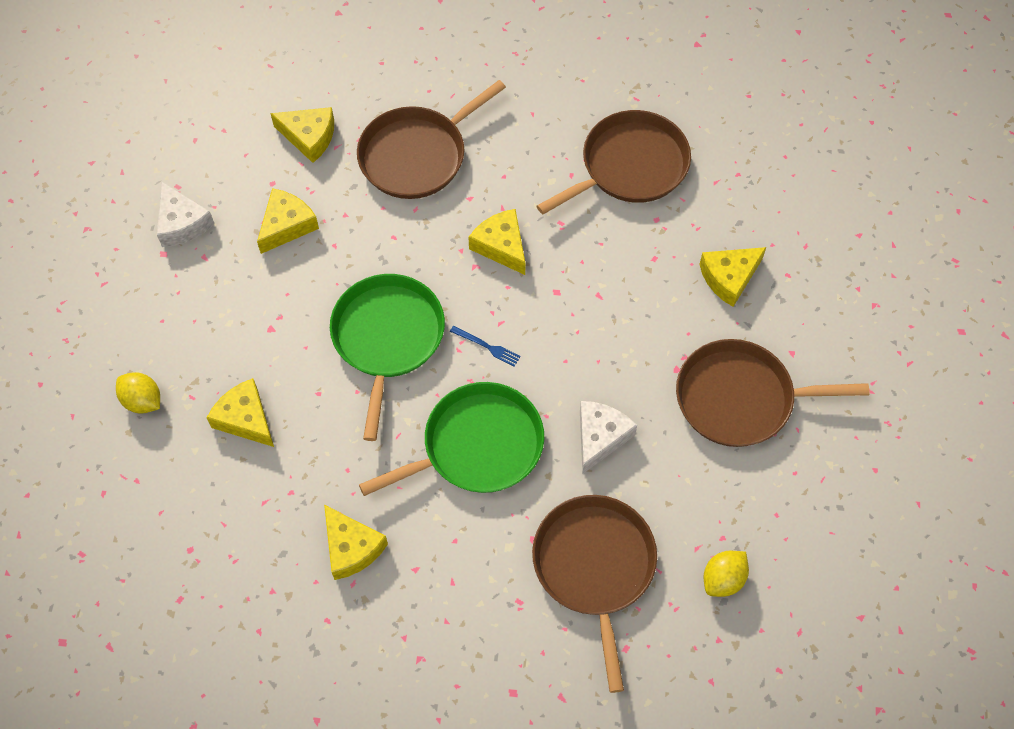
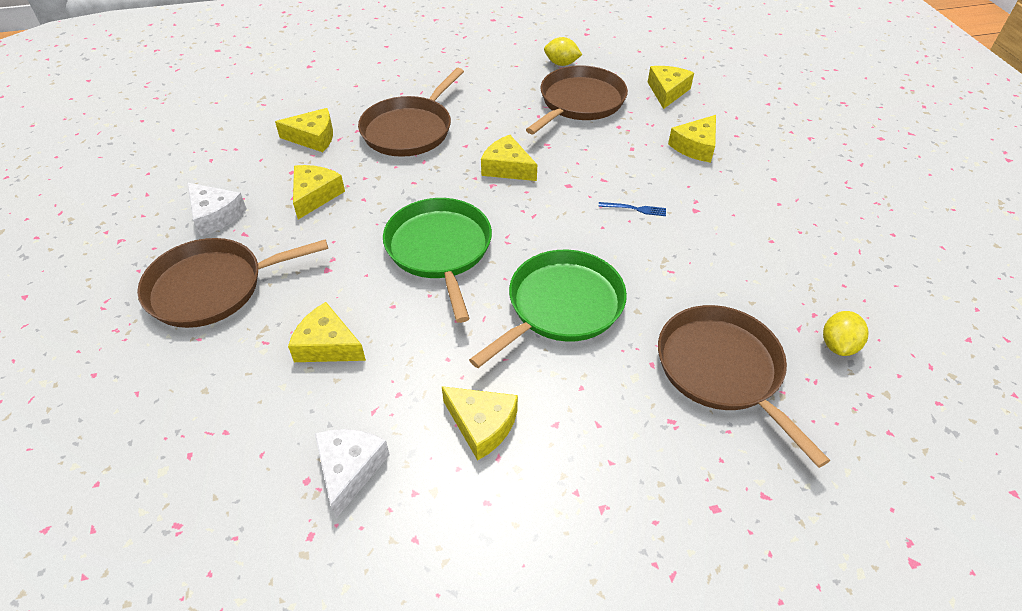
camera: 20 degrees left, 15 degrees down
yellow lemon [116,372,160,414] -> yellow lemon moved to [544,37,582,66]
blue fork [450,326,521,367] -> blue fork moved to [598,202,666,216]
white cheese [580,401,637,474] -> white cheese moved to [315,429,390,518]
brown pan [676,339,870,447] -> brown pan moved to [137,238,328,328]
none -> yellow cheese [648,66,694,109]

